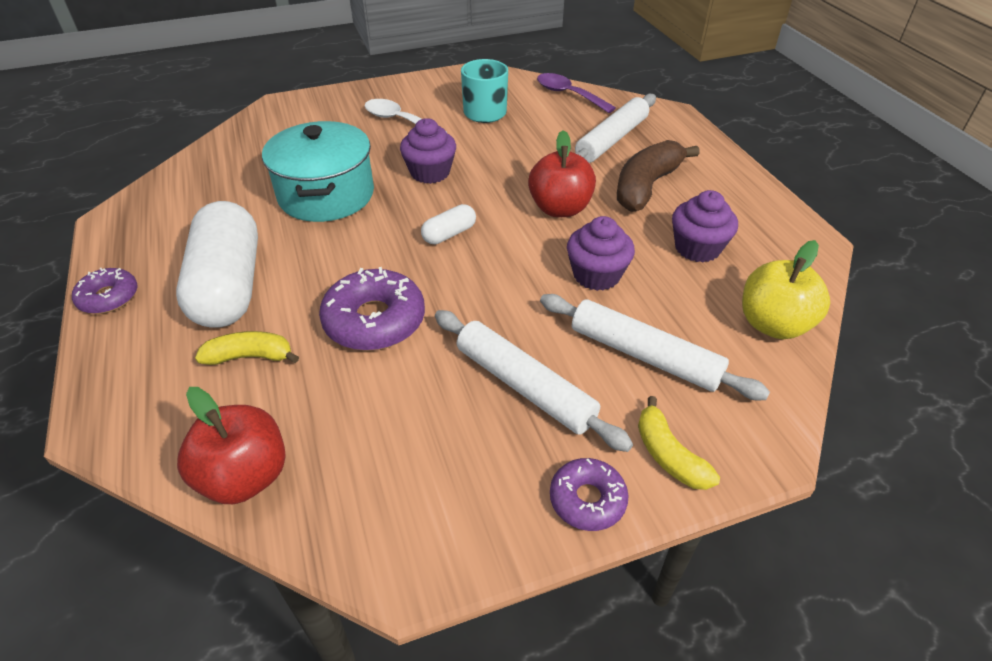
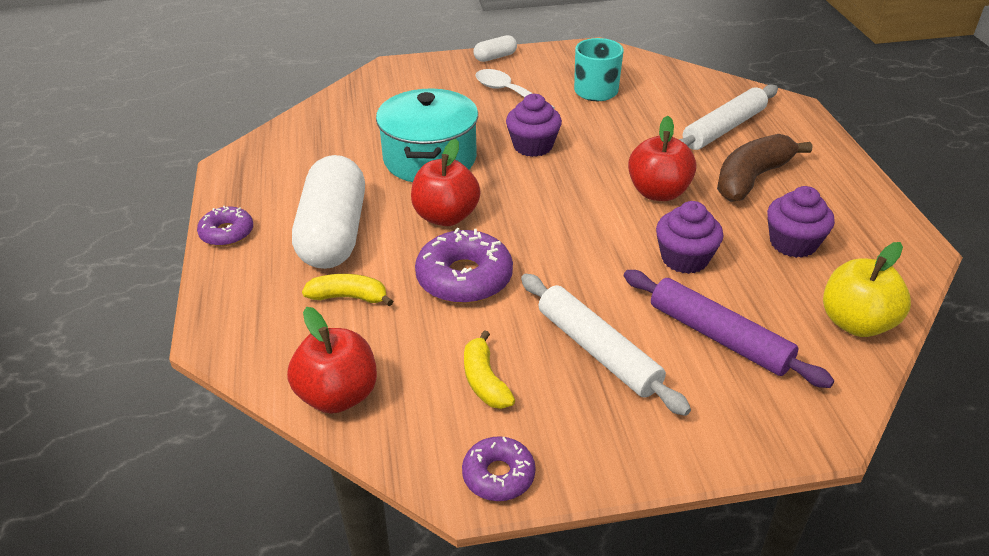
camera: 10 degrees right, 5 degrees down
white capsule [421,204,476,244] -> white capsule moved to [474,35,517,62]
purple spoon [537,73,616,113] -> none
white rolling pin [540,294,770,400] -> purple rolling pin [624,270,834,388]
purple donut [550,458,629,531] -> purple donut moved to [462,436,536,501]
yellow banana [638,396,720,490] -> yellow banana moved to [464,330,515,409]
none -> red apple [411,139,480,226]

